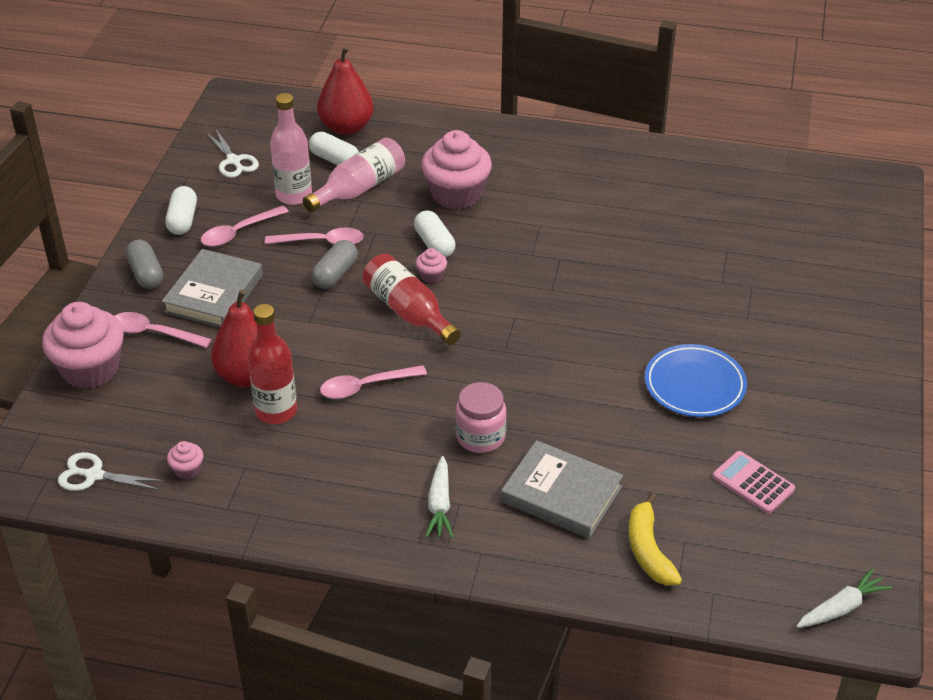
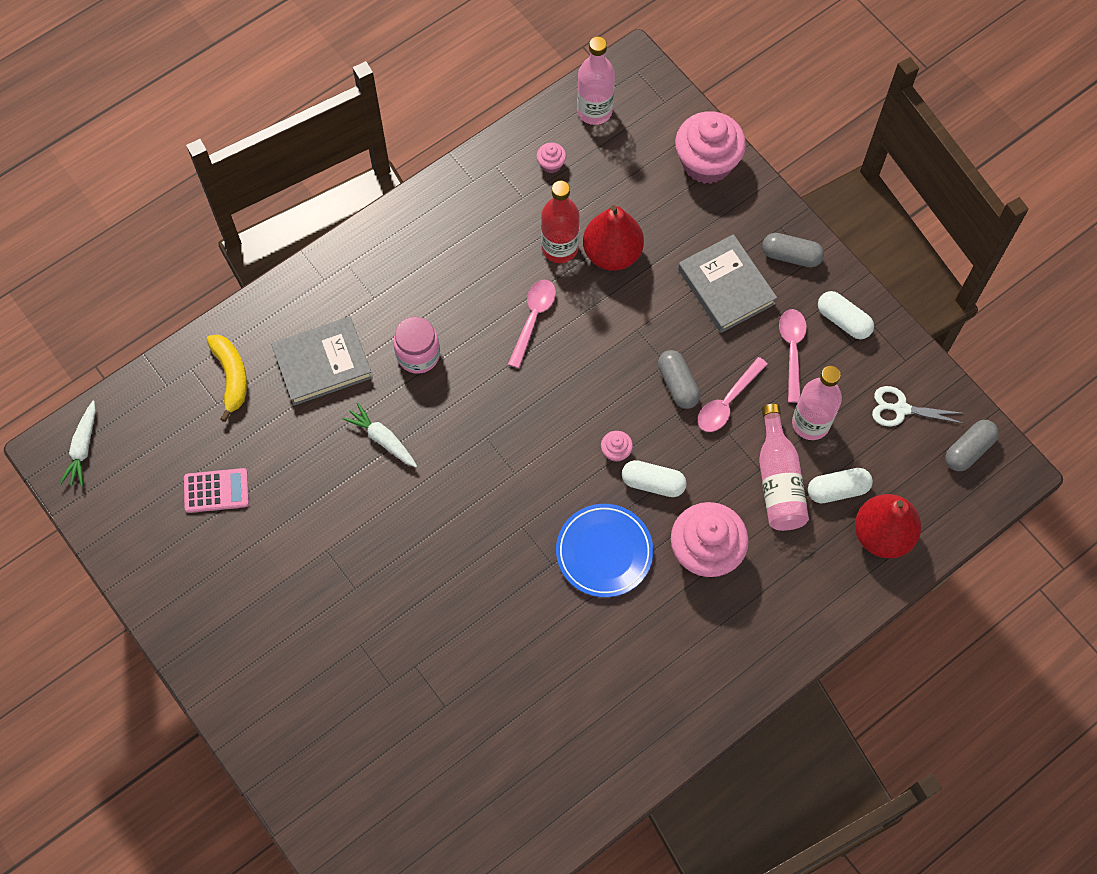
camera: 130 degrees right, 25 degrees up
white scissors [58,452,165,491] -> pink bottle [577,36,615,125]
pink spoon [115,312,212,348] -> none
red bottle [362,254,461,345] -> none
white carrot [425,456,453,538] -> white carrot moved to [342,403,417,467]
yellow banana [629,493,682,586] -> yellow banana turned 45 degrees clockwise [207,335,247,422]
blue plate [645,344,747,417] -> blue plate moved to [556,504,653,597]
none -> grey capsule [945,420,999,471]

